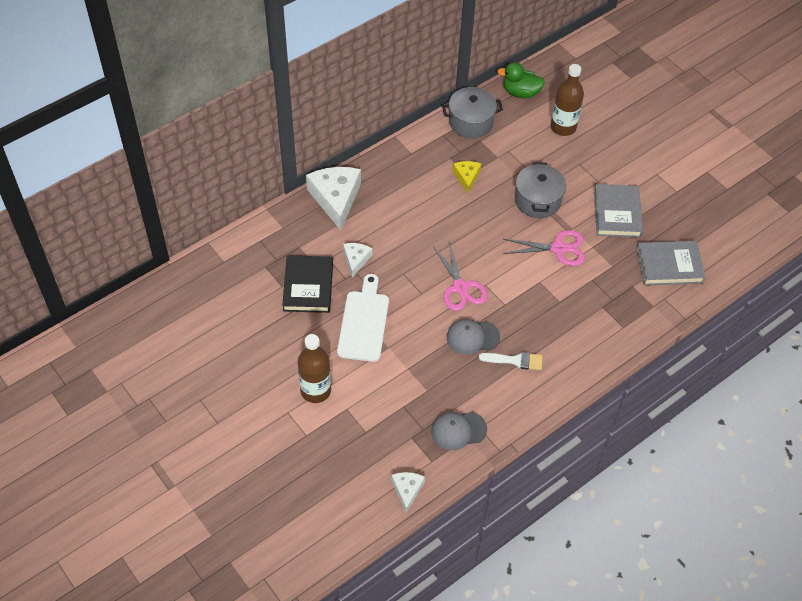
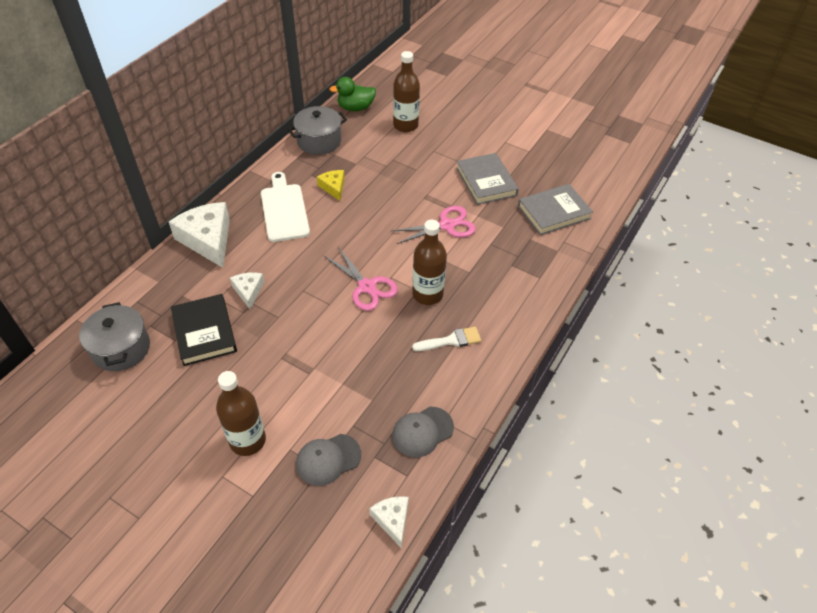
camera: 20 degrees left, 5 degrees down
white cutting board [337,274,389,362] -> white cutting board moved to [261,172,310,242]
grey cap [447,319,500,355] -> grey cap moved to [296,434,361,486]
grey pot [515,162,566,218] -> grey pot moved to [79,302,150,371]
none -> brown bottle [412,220,447,305]

